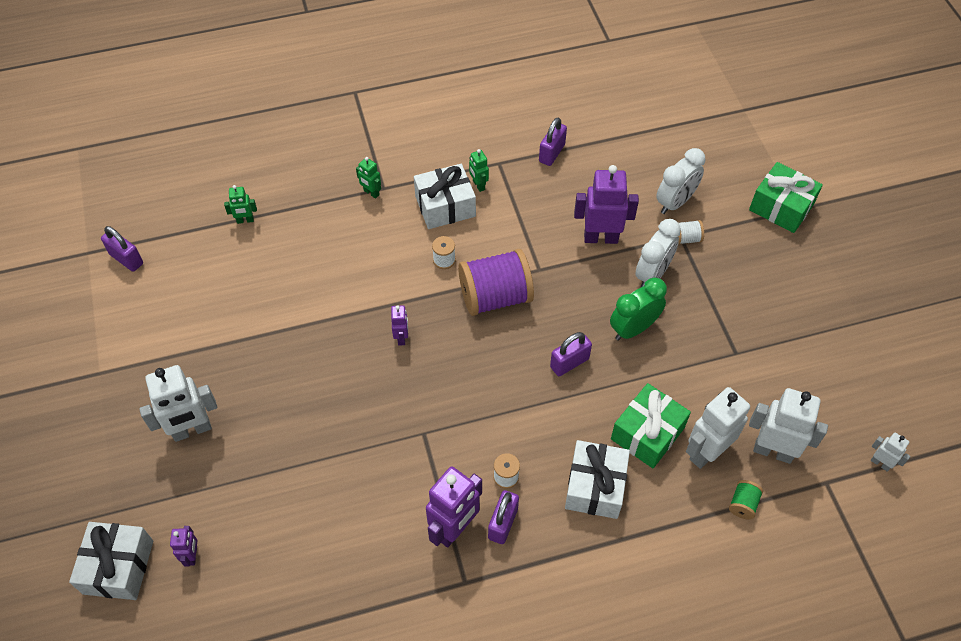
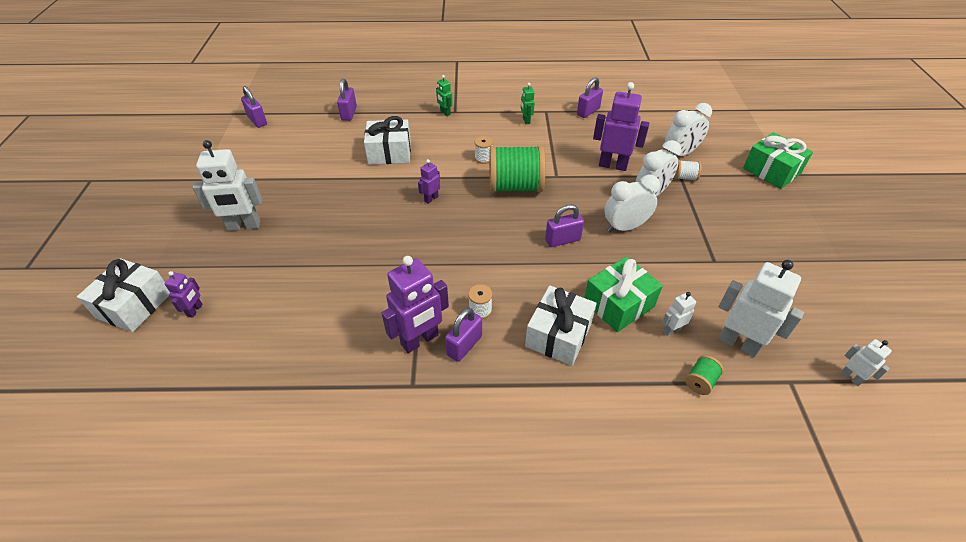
camera: 15 degrees right, 10 degrees down
green robot [224,185,257,224] -> purple padlock [337,79,357,121]
purple robot [391,305,408,346] -> purple robot turned 150 degrees counterclockwise [418,159,440,204]
white gift [414,164,476,229] -> white gift moved to [364,116,411,165]
purple spool [458,249,534,316] -> green spool [489,146,546,193]
green clock [610,278,667,341] -> white clock [604,175,660,232]
white robot [686,387,750,469] -> white robot [662,292,696,336], size x0.50

